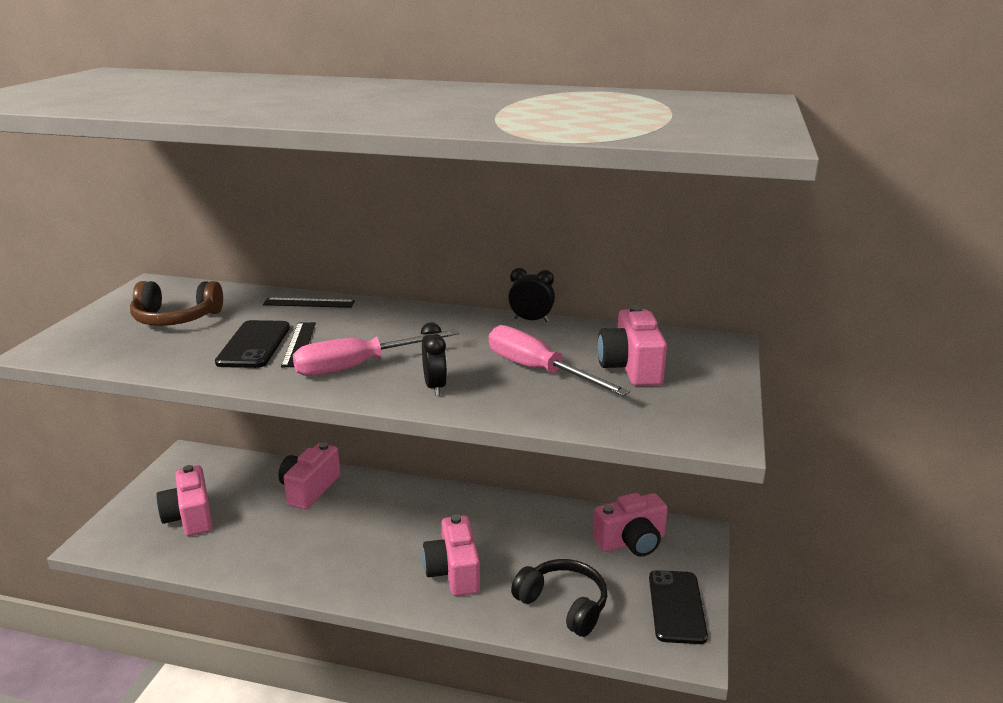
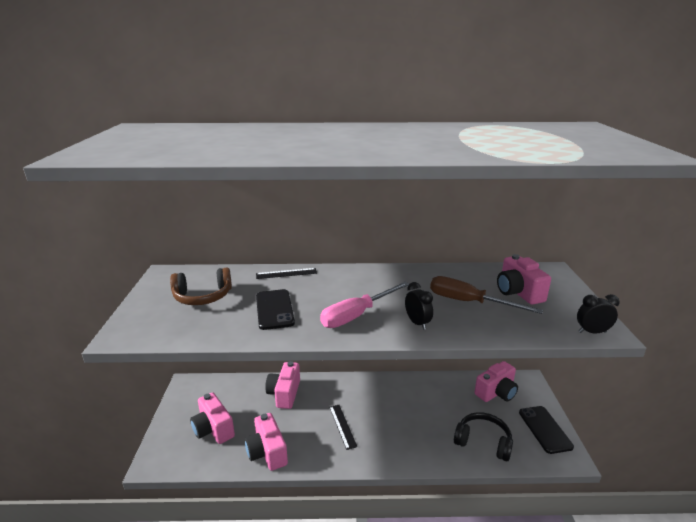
camera: 15 degrees left, 0 degrees up
black ruler [281,322,316,367] -> black ruler moved to [329,405,357,450]
pink camera [423,514,480,596] -> pink camera moved to [245,413,288,471]
pink screwdriver [489,325,630,396] -> brown screwdriver [430,276,543,314]
black clock [508,268,555,322] -> black clock moved to [577,294,620,333]

